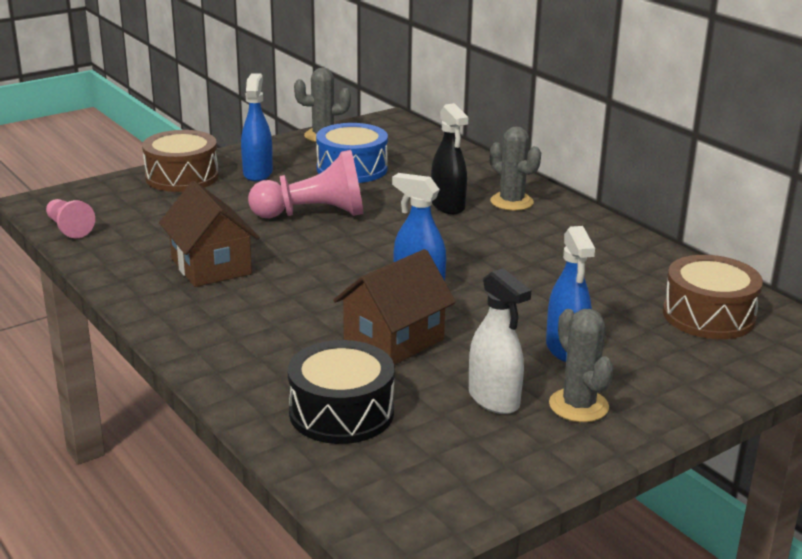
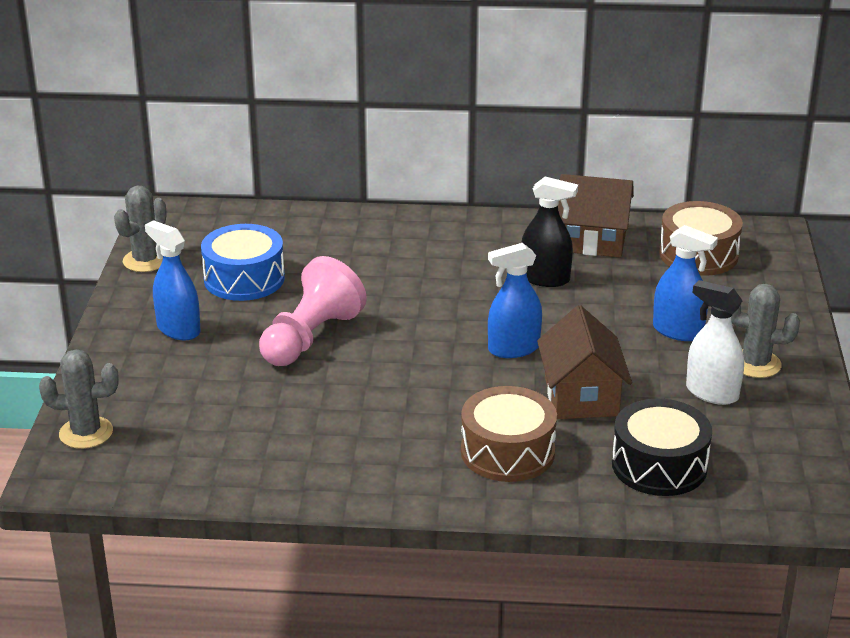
camera: 50 degrees left, 5 degrees up
pink pawn [46,199,95,238] -> none
brown drum [142,130,219,192] -> brown drum moved to [461,386,557,482]
brown house [159,181,260,287] -> brown house moved to [558,174,634,257]
black spray bottle [431,103,468,214] -> black spray bottle moved to [521,177,578,287]
white spray bottle [469,268,531,414] -> white spray bottle turned 150 degrees counterclockwise [686,280,744,405]
grey cactus [490,126,541,211] -> grey cactus moved to [39,349,119,449]

